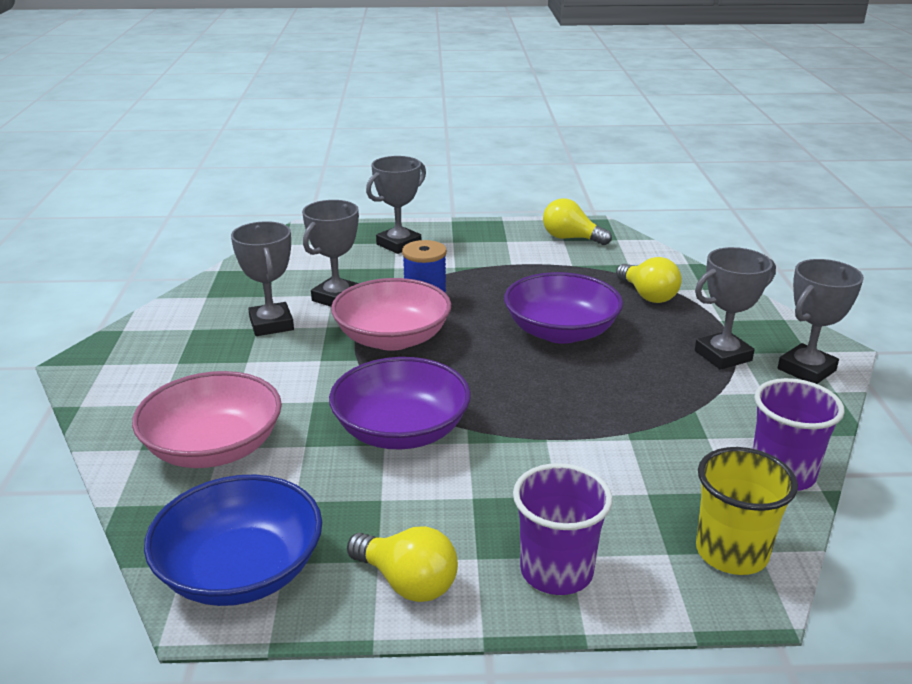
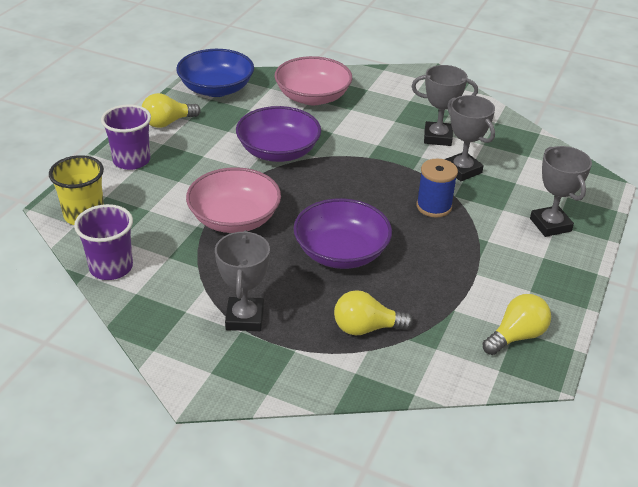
camera: 115 degrees right, 10 degrees up
pink bowl [331,278,451,351] -> pink bowl moved to [186,167,281,233]
grey trophy [778,259,864,384] -> none

